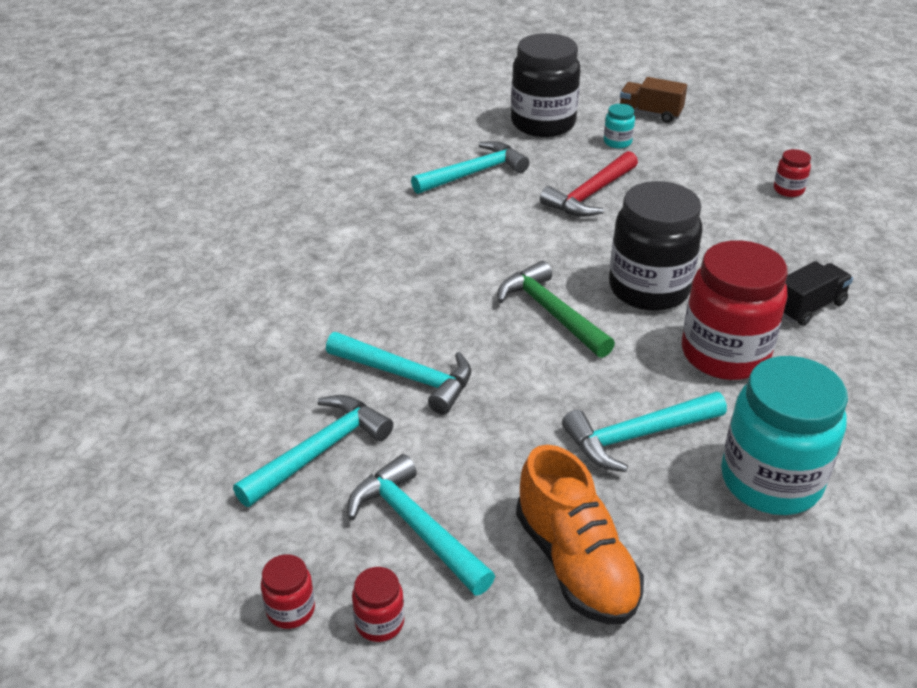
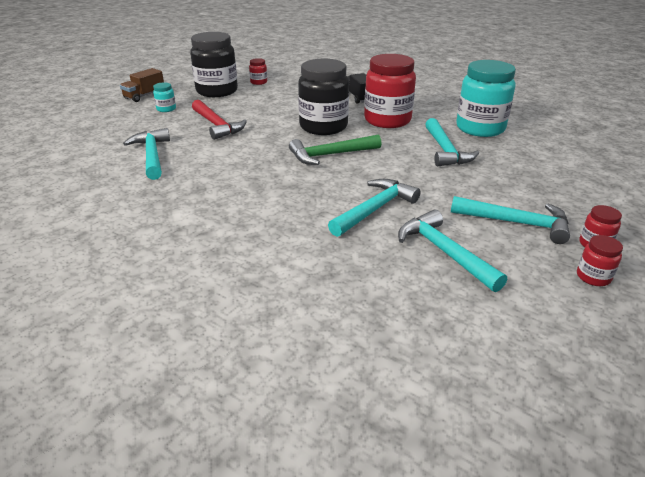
camera: 75 degrees left, 5 degrees down
turquoise hammer [347,454,495,596] -> turquoise hammer turned 135 degrees counterclockwise [451,196,570,244]
black jar [511,33,580,137] -> black jar moved to [190,32,238,97]
orange shoe [516,445,644,624] -> none

